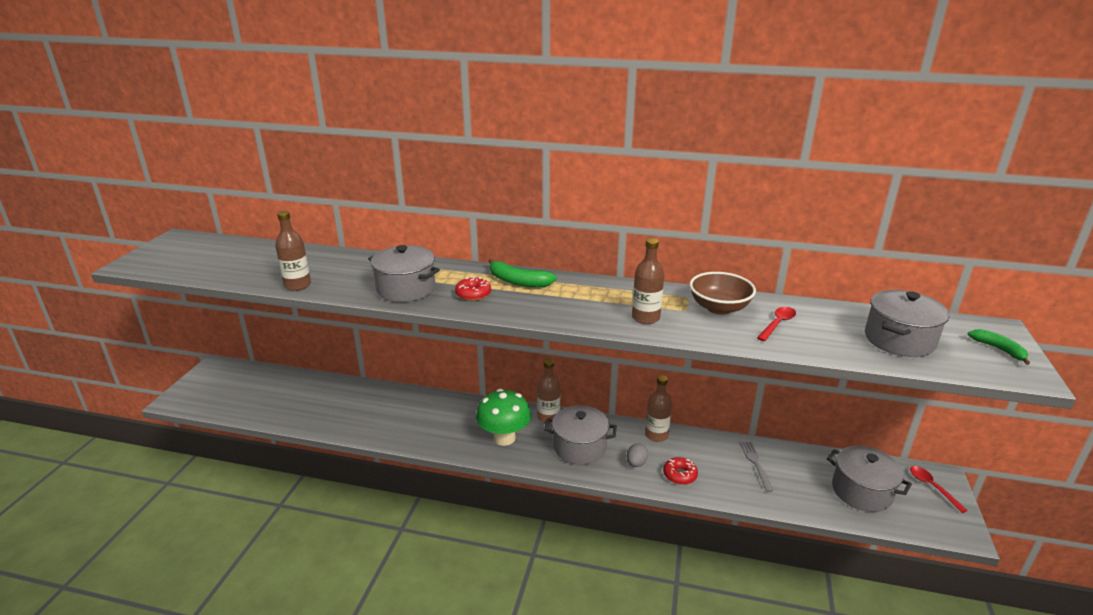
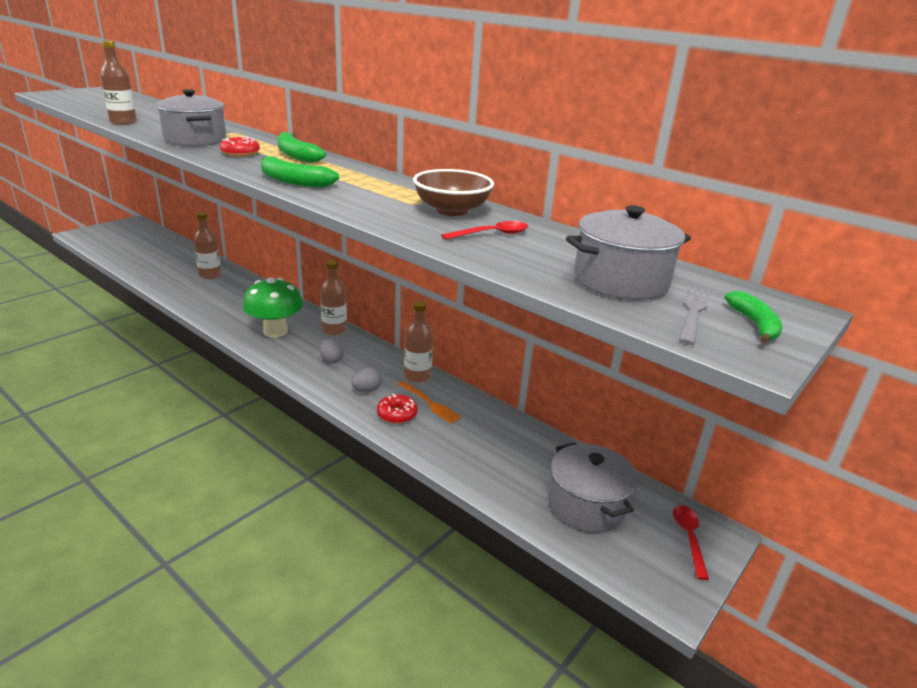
camera: 25 degrees right, 0 degrees up
grey pot [544,405,617,465] -> grey egg [319,339,344,363]
brown bottle [632,238,664,324] -> brown bottle moved to [193,212,221,279]
grey fork [740,442,773,492] -> grey fork moved to [679,286,710,345]
none -> green banana [261,156,339,188]
none -> orange fork [398,381,461,424]

